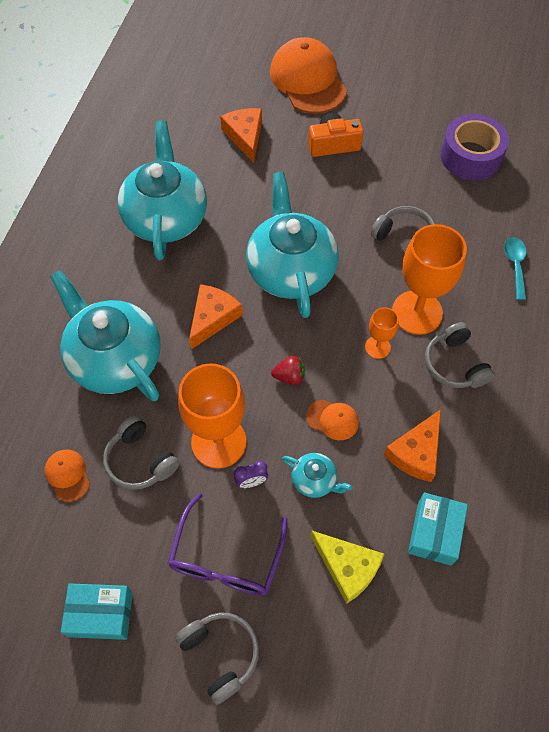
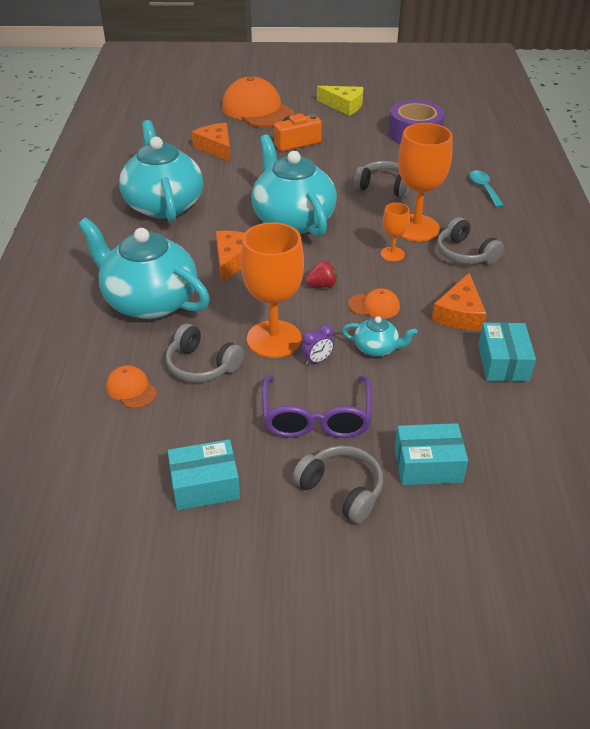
camera: 15 degrees left, 20 degrees down
yellow cheese [310,530,384,604] -> yellow cheese moved to [317,86,364,116]
none -> turquoise box [395,423,468,485]

